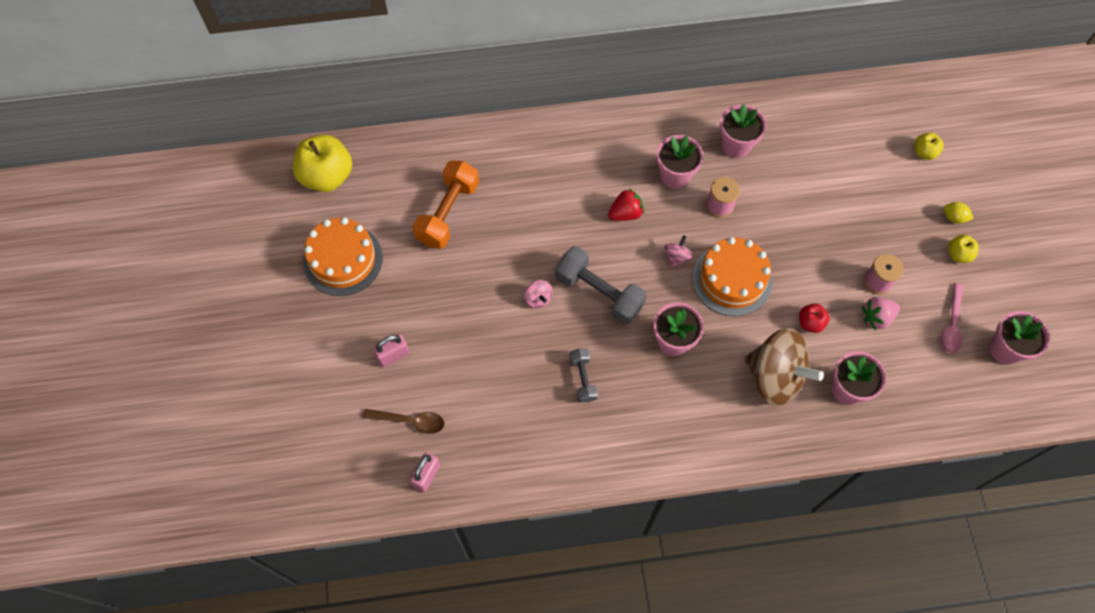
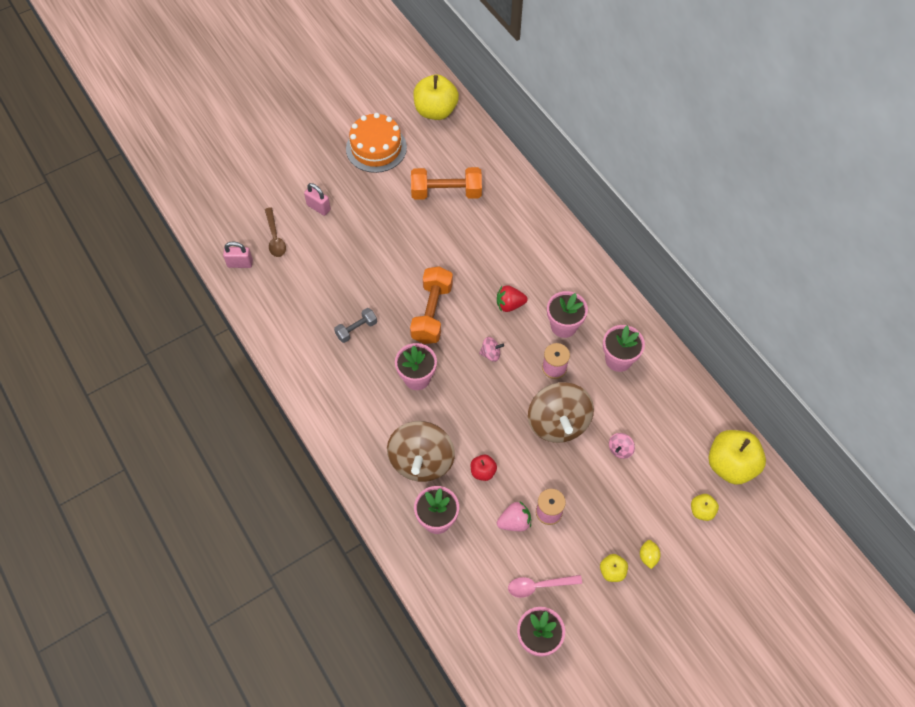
camera: 65 degrees right, 5 degrees down
pink spinning top [524,280,553,308] -> pink spinning top moved to [609,433,635,459]
grey dumbbell [555,246,647,324] -> orange dumbbell [410,266,453,344]
red strawberry [608,189,644,221] -> red strawberry turned 135 degrees clockwise [497,285,528,312]
orange cake [692,237,772,316] -> none
pink strawberry [862,297,900,330] -> pink strawberry turned 120 degrees clockwise [497,502,531,531]
none -> brown spinning top [528,382,594,443]
none -> yellow apple [708,430,766,485]

